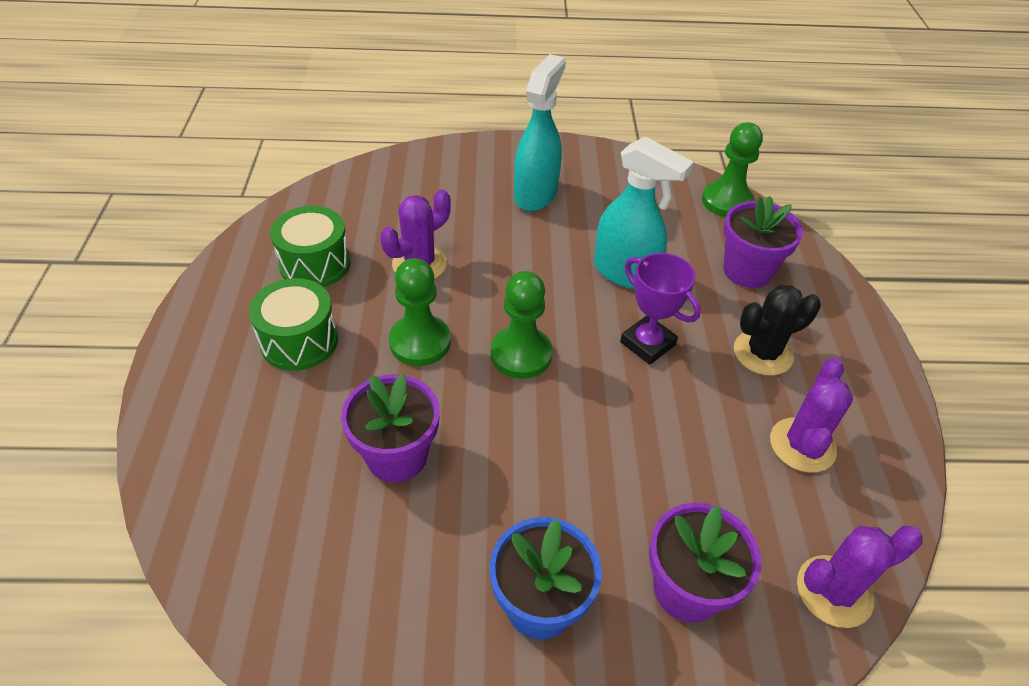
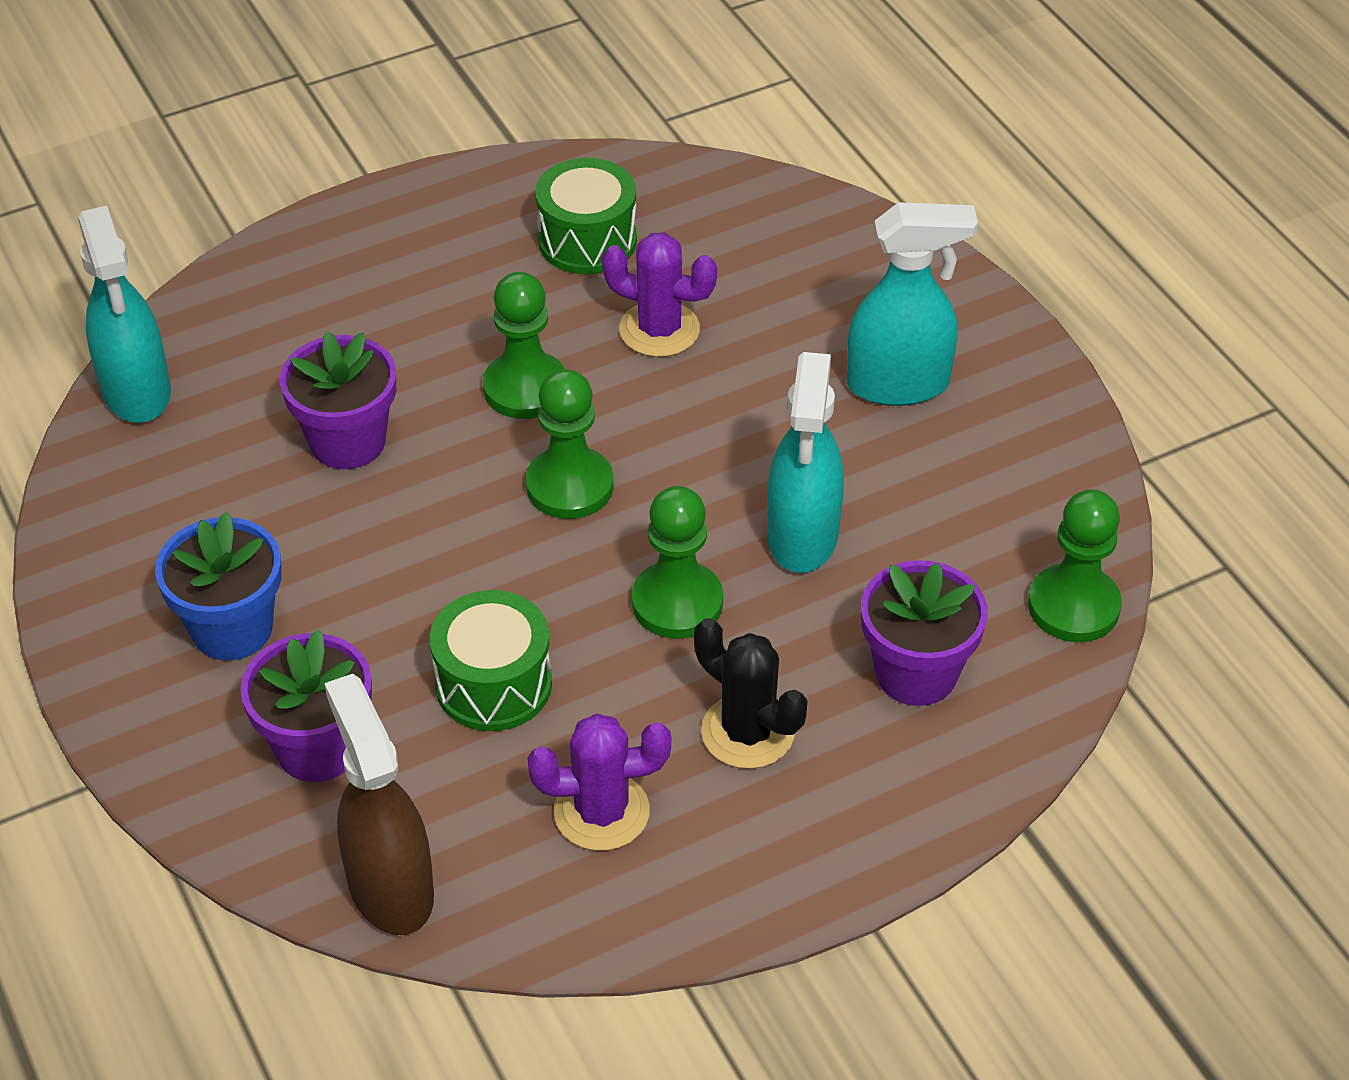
camera: 65 degrees right, 0 degrees up
green drum [249,278,338,371] -> green drum moved to [430,590,552,731]
purple trophy [620,253,701,365] -> green pawn [632,486,723,639]
purple cactus [797,526,923,628] -> brown spray bottle [324,674,434,935]
none -> turquoise spray bottle [78,206,171,423]

